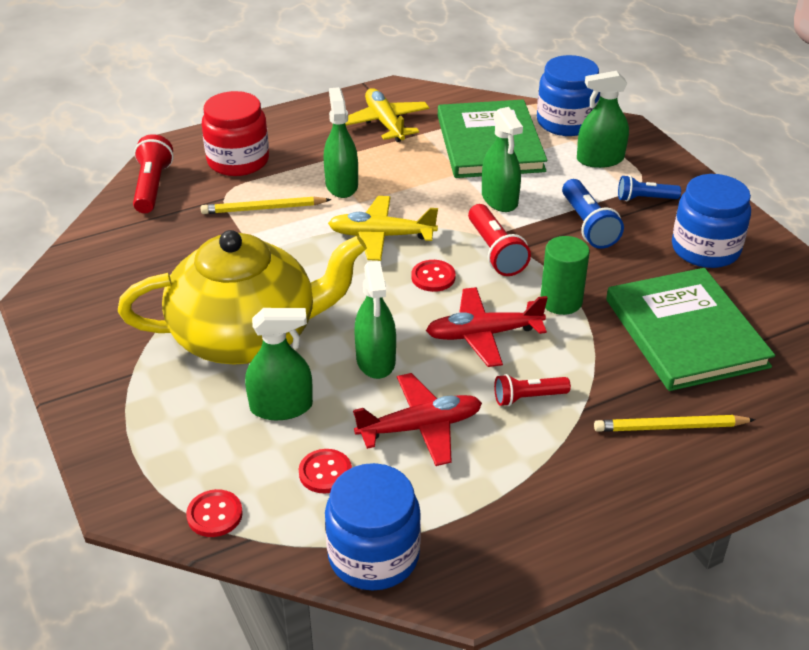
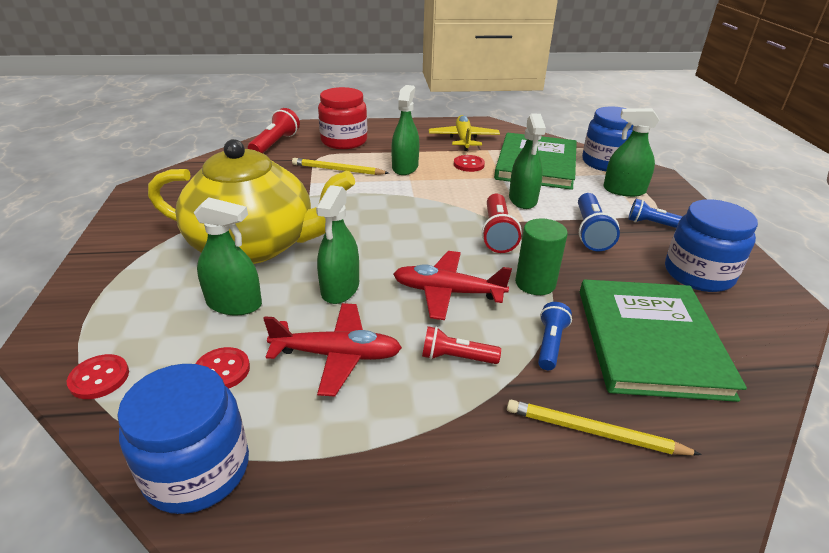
camera: 20 degrees right, 5 degrees down
yellow plane [328,196,438,261] -> none
red button [411,260,456,292] -> red button moved to [454,155,485,172]
none -> blue flashlight [538,302,572,370]

